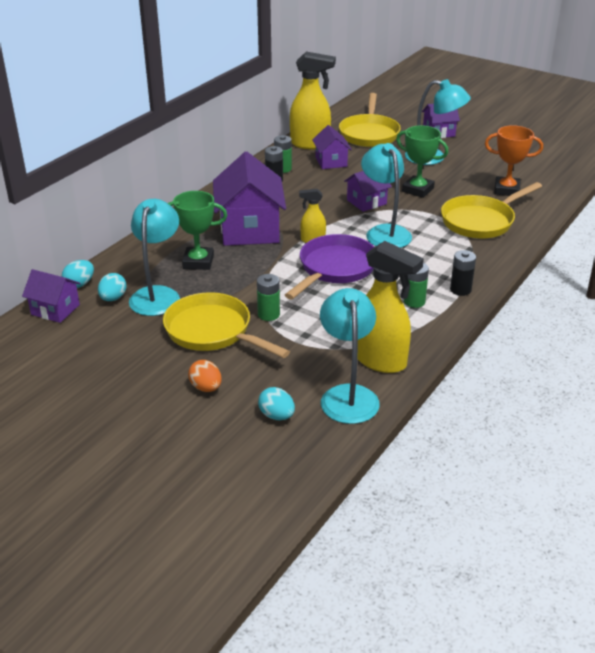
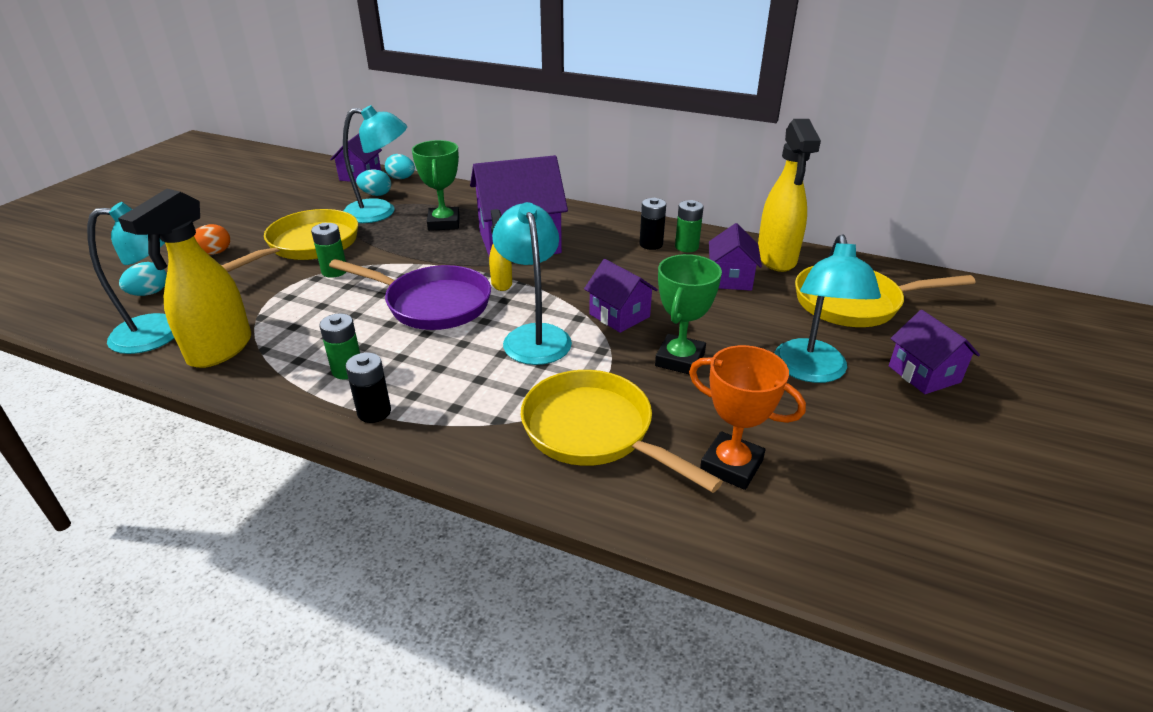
camera: 80 degrees right, 0 degrees up
purple house [312,125,352,169] -> purple house turned 60 degrees counterclockwise [709,223,762,291]
turquoise lamp [361,143,412,248] -> turquoise lamp turned 75 degrees counterclockwise [492,202,572,365]
orange trophy [485,125,543,196] -> orange trophy turned 60 degrees counterclockwise [689,345,806,490]

